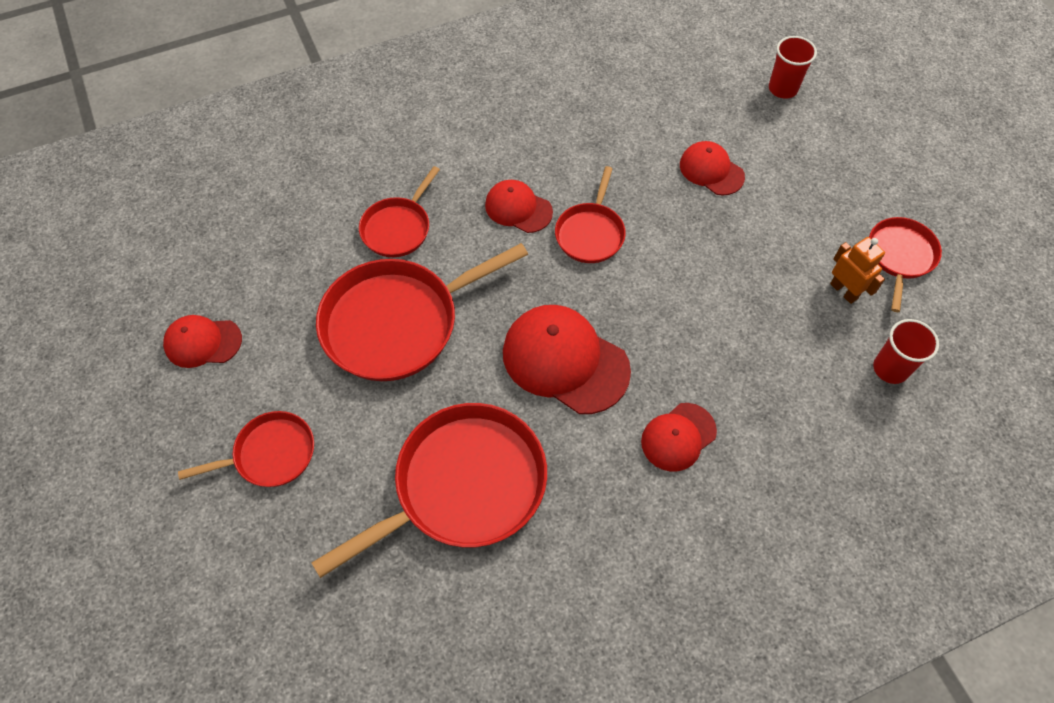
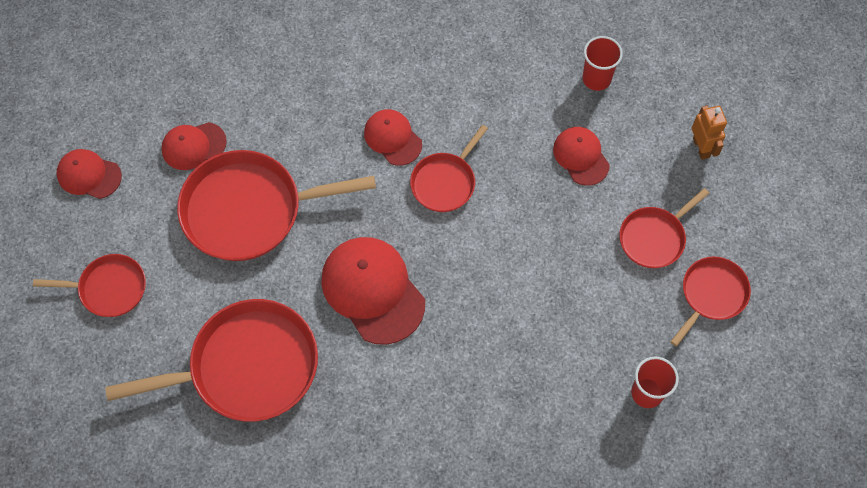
camera: 20 degrees right, 5 degrees up
red pan [359,166,440,257] -> red pan moved to [619,188,709,268]
red cap [641,403,717,472] -> red cap moved to [161,122,227,170]
red cup [769,36,817,99] -> red cup moved to [583,36,623,91]
orange robot [830,237,885,304] -> orange robot moved to [692,106,727,160]

